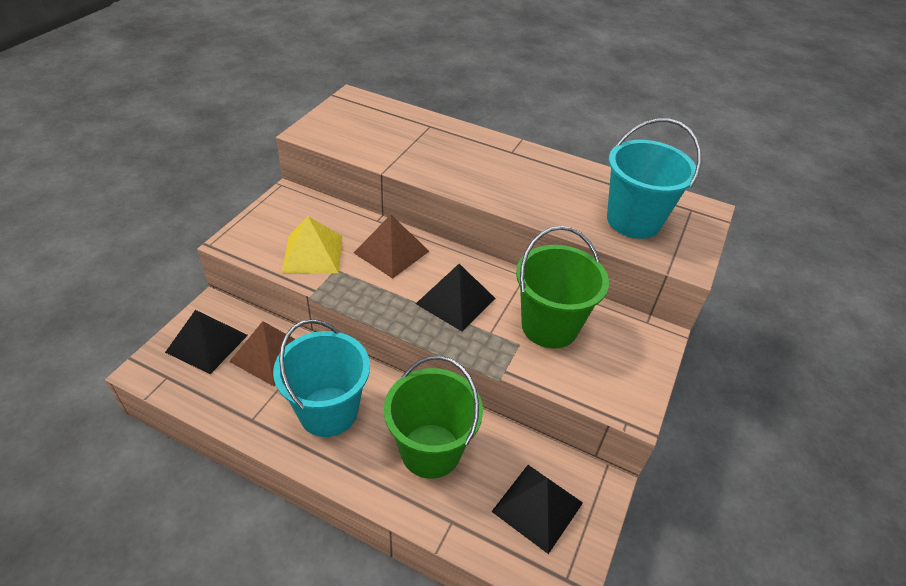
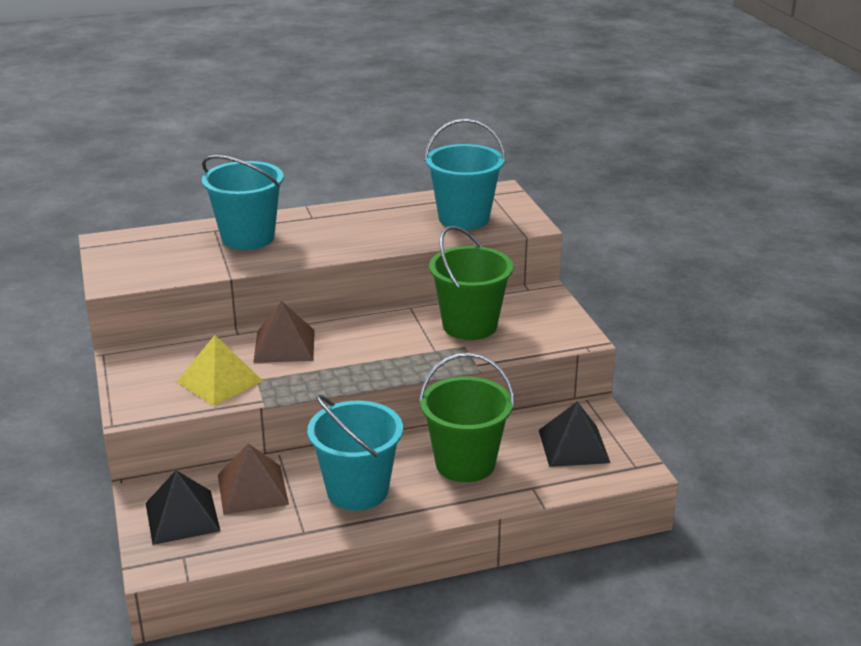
camera: 40 degrees left, 15 degrees down
black pyramid [416,264,495,332] -> none
none -> turquoise bucket [202,155,284,250]

